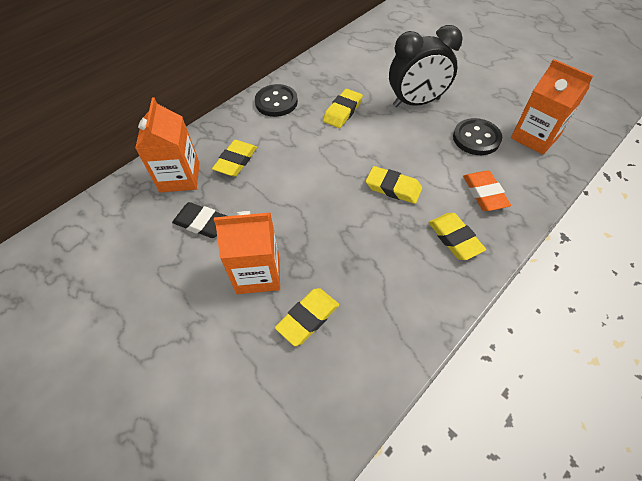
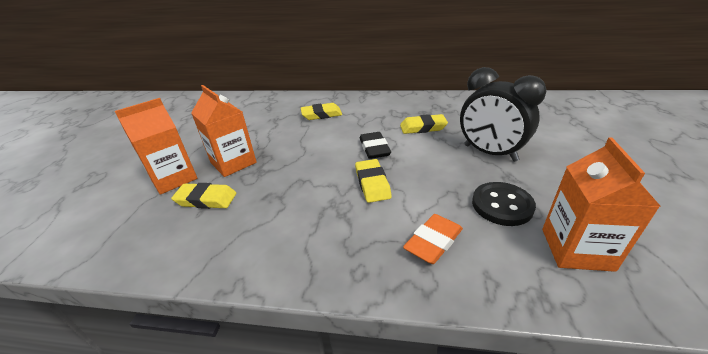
camera: 55 degrees right, 20 degrees down
orange carton [135,97,200,192] -> orange carton moved to [115,98,197,195]
black eraser [172,202,227,238] -> black eraser moved to [360,132,391,159]
black button [255,84,298,117] -> none
yellow eraser [428,213,486,260] -> none

